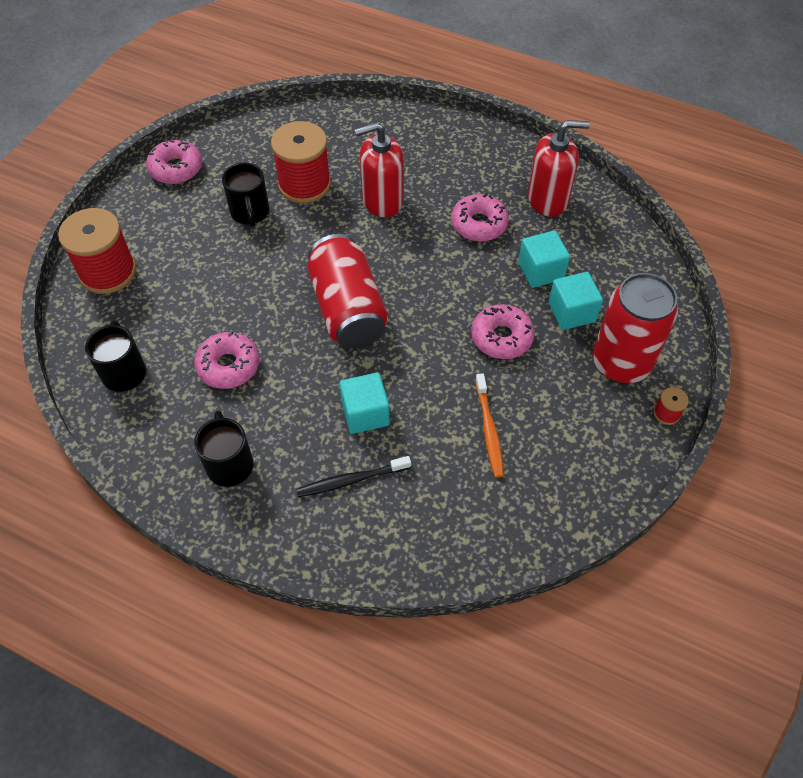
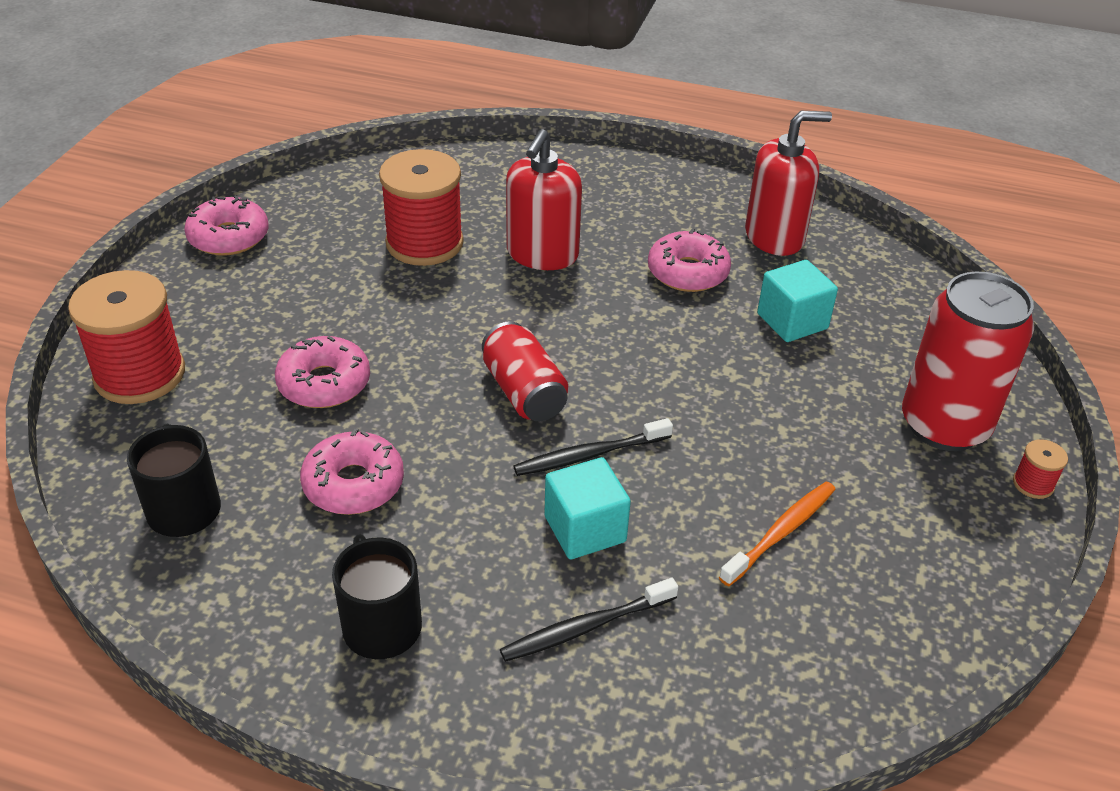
camera: 10 degrees left, 15 degrees down
black mug [222,162,269,227] -> none
red can [307,234,388,348] -> red can [482,321,569,421], size x0.63
red soap dispenser [354,122,404,217] -> red soap dispenser turned 45 degrees counterclockwise [506,129,582,270]
pink donut [471,304,535,359] -> pink donut moved to [275,336,370,408]
orange toothbrush [475,373,504,478] -> orange toothbrush turned 120 degrees counterclockwise [719,481,836,586]
turquoise cube [548,272,603,330] -> none
none -> black toothbrush [513,418,673,476]

